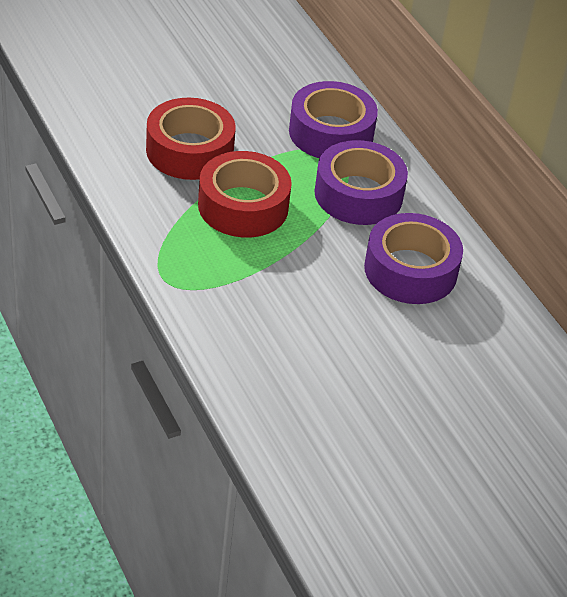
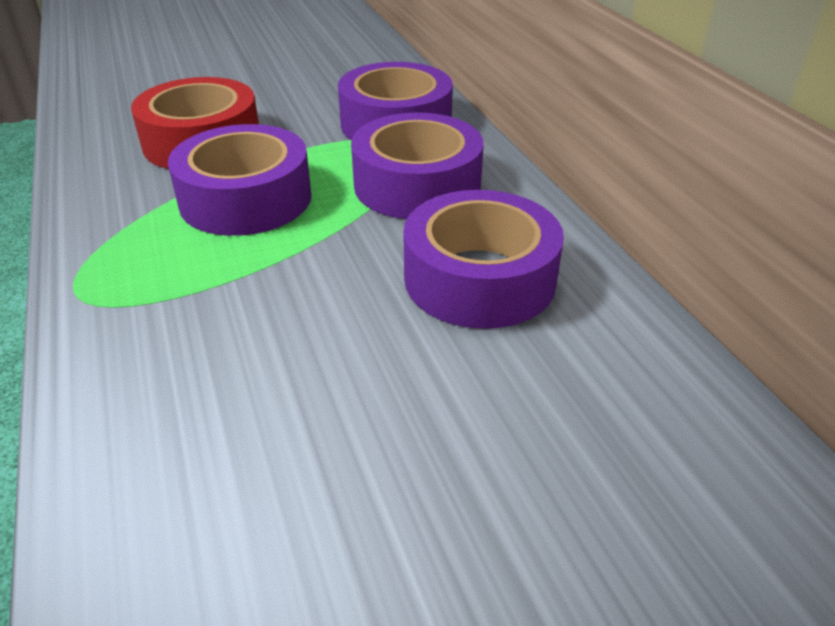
camera: 10 degrees right, 5 degrees down
red tape [198,151,292,237] -> purple tape [168,124,312,236]

